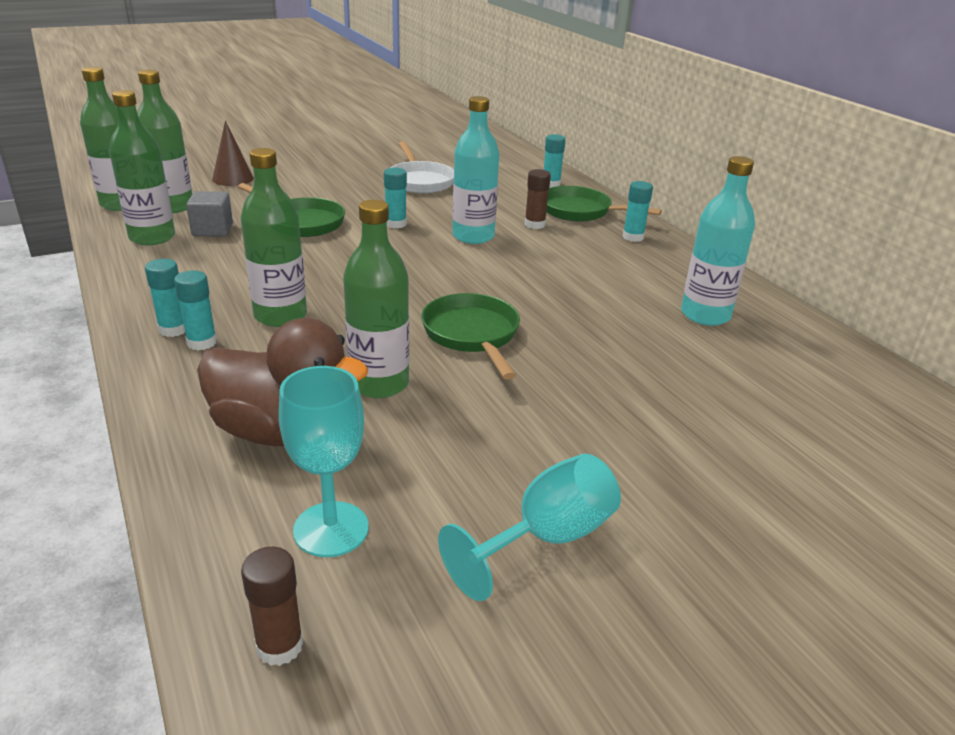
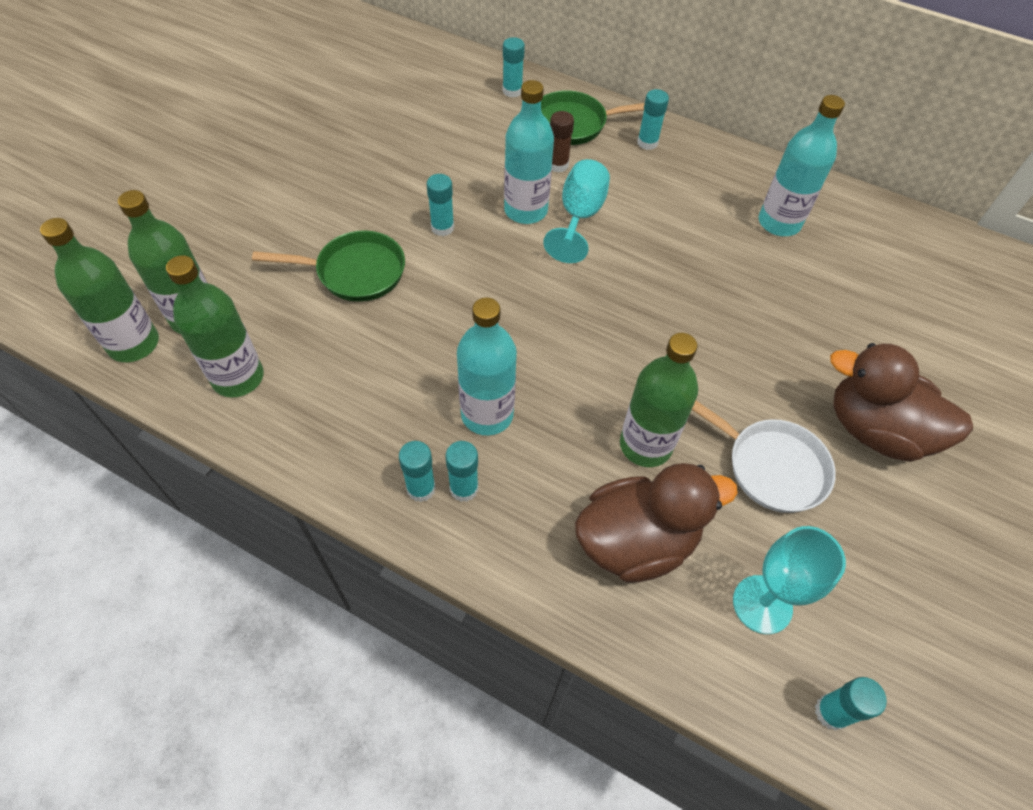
camera: 35 degrees left, 25 degrees up
grey cube [186,191,233,237] -> none
brown cone [212,120,254,186] -> none
green bottle [241,148,307,327] -> turquoise bottle [457,298,517,435]
brown glue stick [241,547,303,666] -> turquoise glue stick [815,677,887,731]
white pan [390,141,454,193] -> white pan moved to [692,401,836,513]
green pan [421,293,520,380] -> none
turquoise goblet [438,454,621,601] -> turquoise goblet moved to [543,159,610,263]
none -> brown duck [830,343,973,462]

